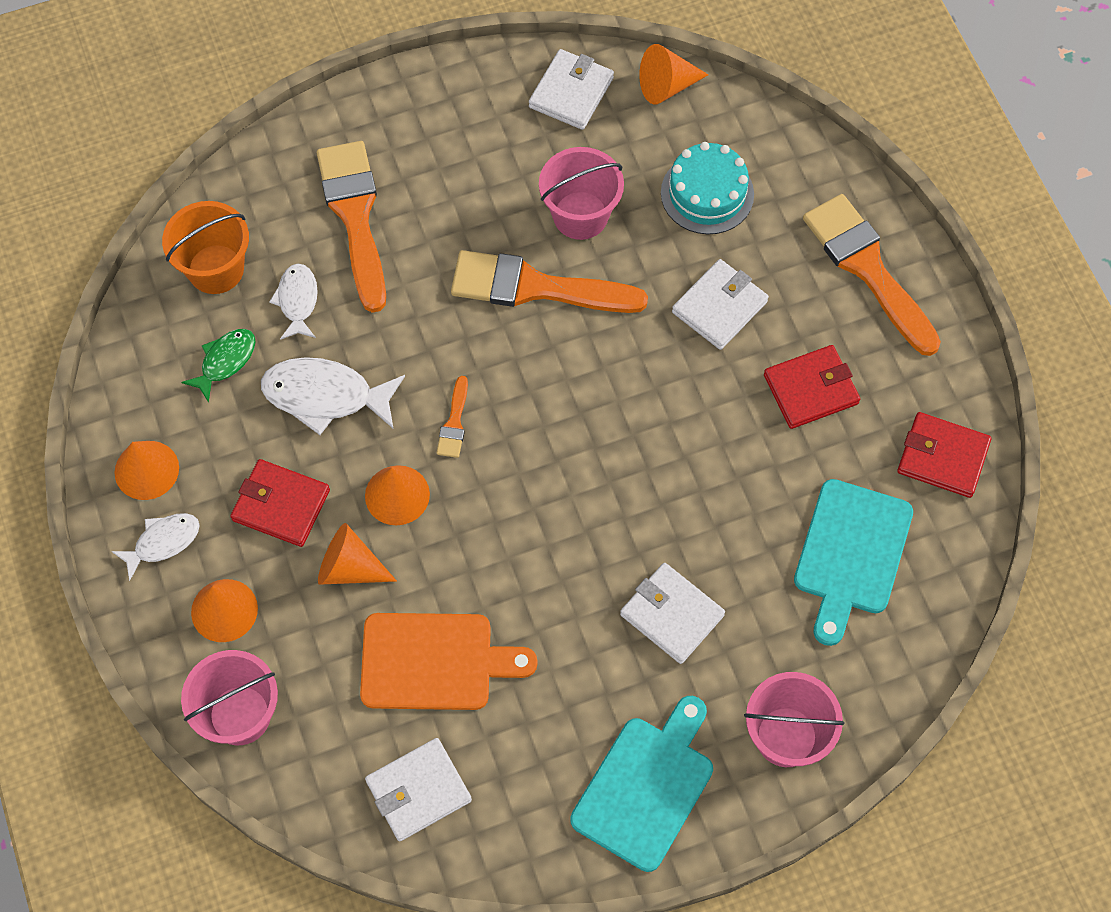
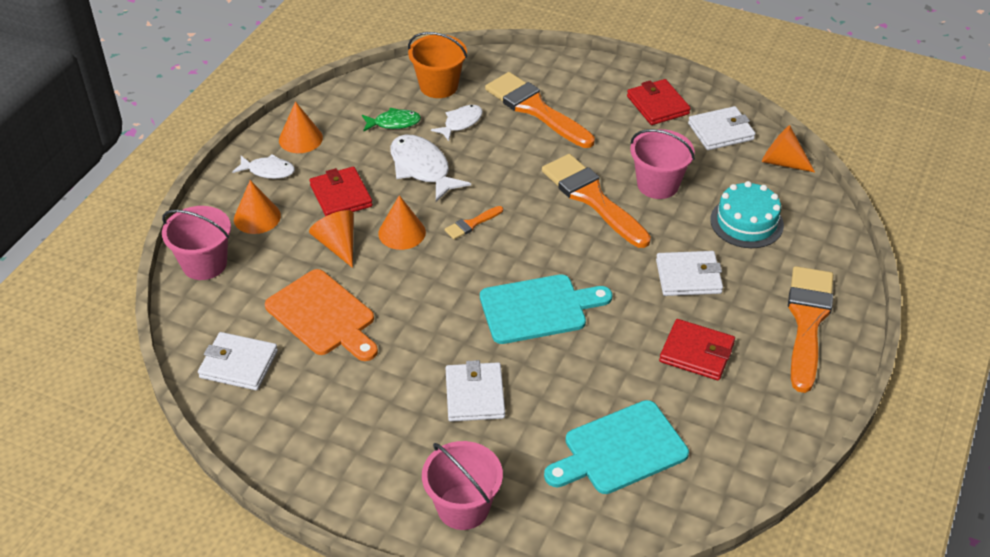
camera: 45 degrees right, 20 degrees down
orange brush [317,141,386,313] -> orange brush turned 75 degrees counterclockwise [485,72,595,148]
turquoise cutting board [570,696,713,872] -> turquoise cutting board moved to [480,274,613,344]
red wallet [897,412,991,498] -> red wallet moved to [627,79,691,125]

